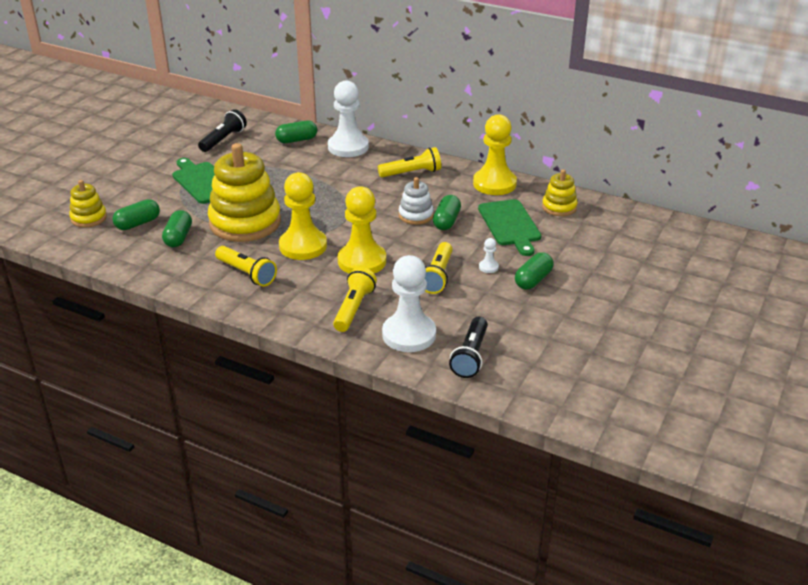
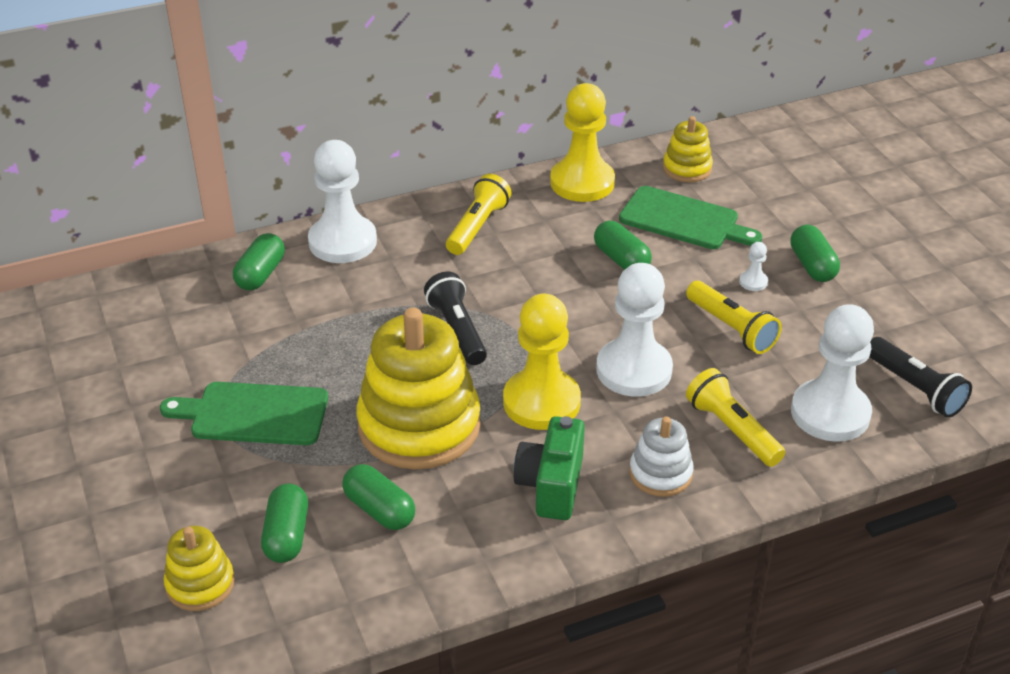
camera: 50 degrees left, 5 degrees up
black flashlight [198,109,247,152] -> black flashlight moved to [424,272,487,365]
yellow flashlight [215,246,277,286] -> green camera [514,416,585,520]
yellow pawn [338,186,386,274] -> white pawn [596,263,673,397]
white stacking toy [399,177,434,225] -> white stacking toy moved to [629,416,694,497]

